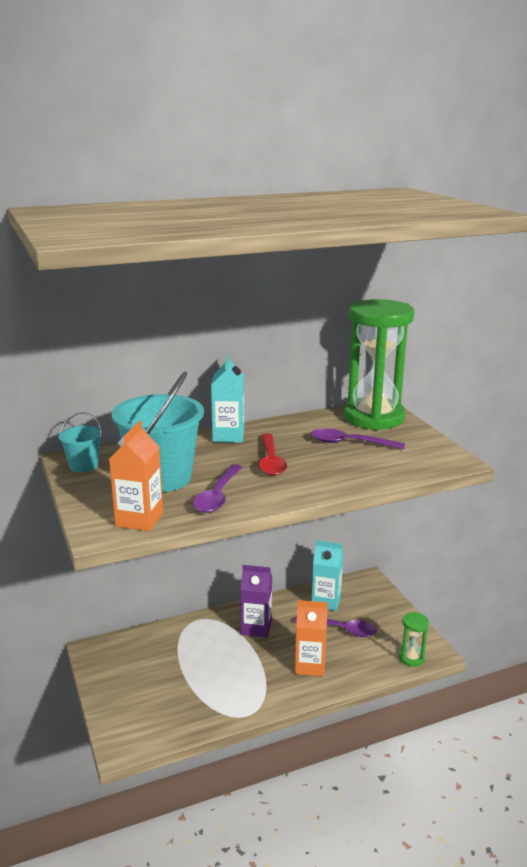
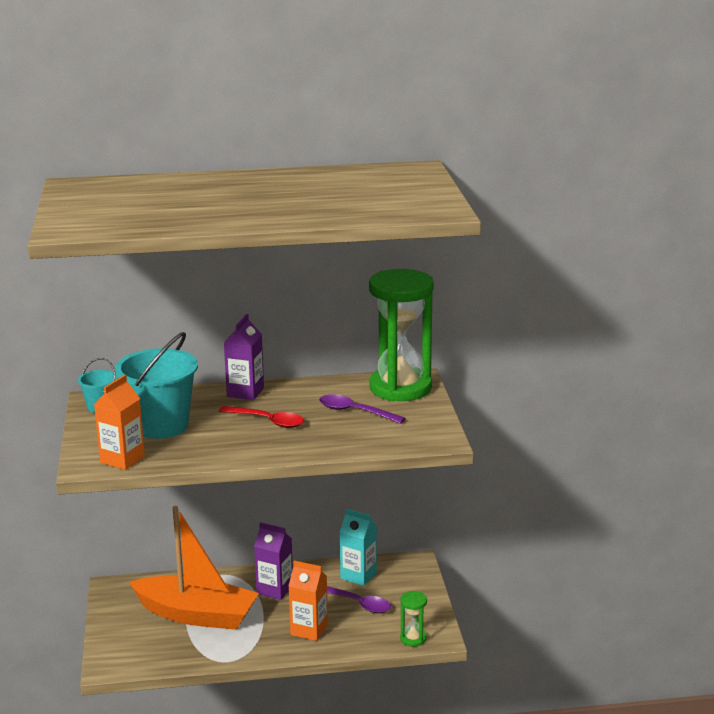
camera: 15 degrees right, 0 degrees up
purple spoon [193,464,242,513] -> none
turquoise carton [211,354,244,443] -> purple carton [224,314,264,400]
red spoon [259,433,287,476] -> red spoon turned 75 degrees counterclockwise [219,406,304,428]
none -> orange boat [129,506,259,630]

